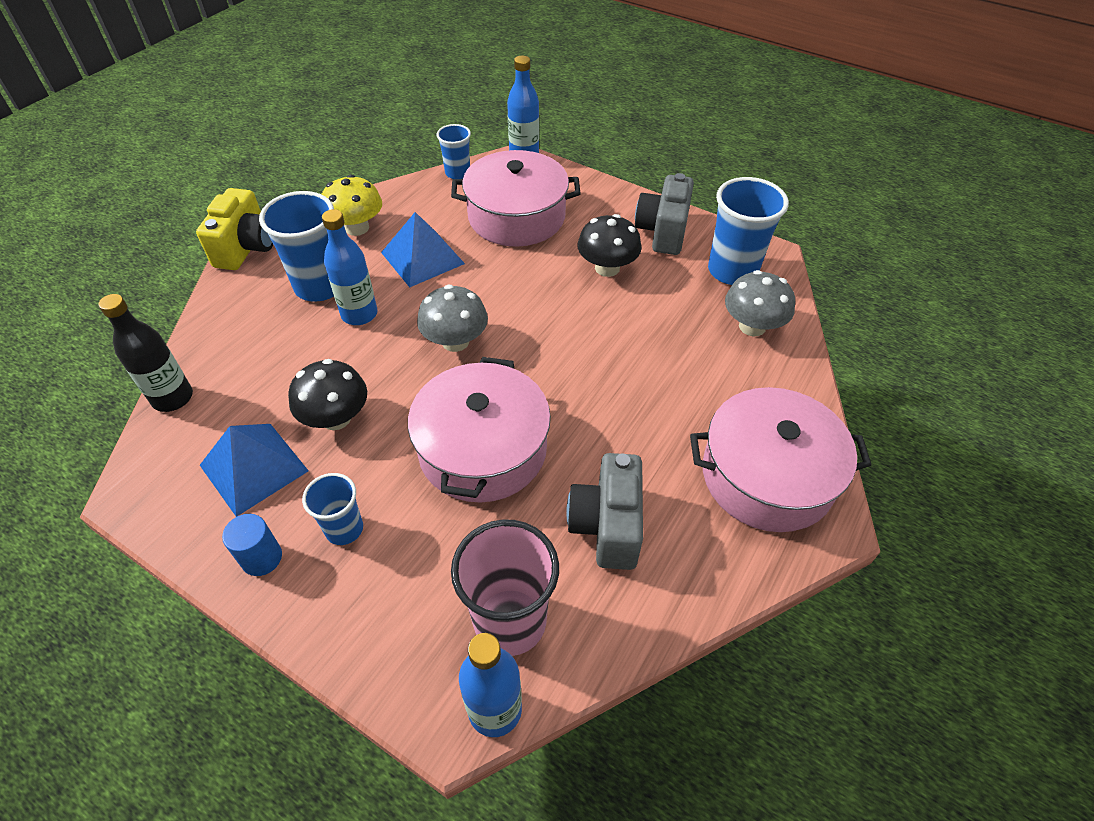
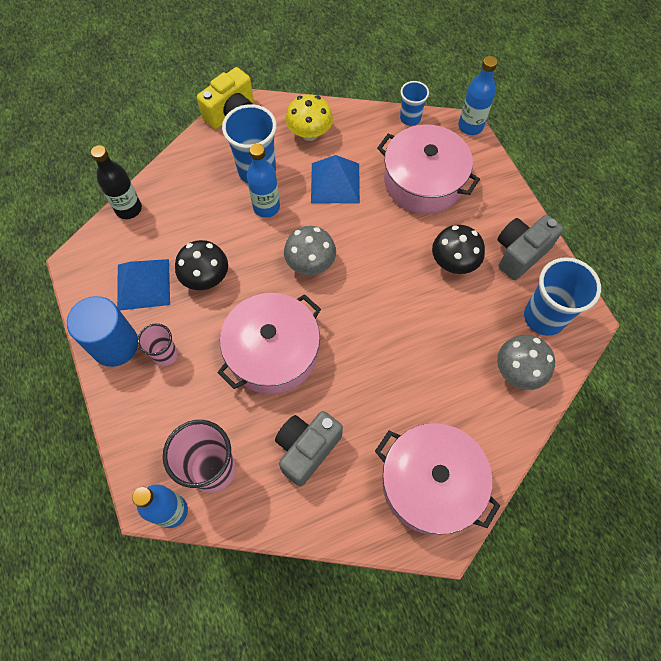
camera: 35 degrees right, 15 degrees up
blue cylinder [222,514,282,576] -> blue cylinder [67,296,138,367], size x1.87
blue cup [302,473,363,545] -> pink cup [137,323,178,366]

